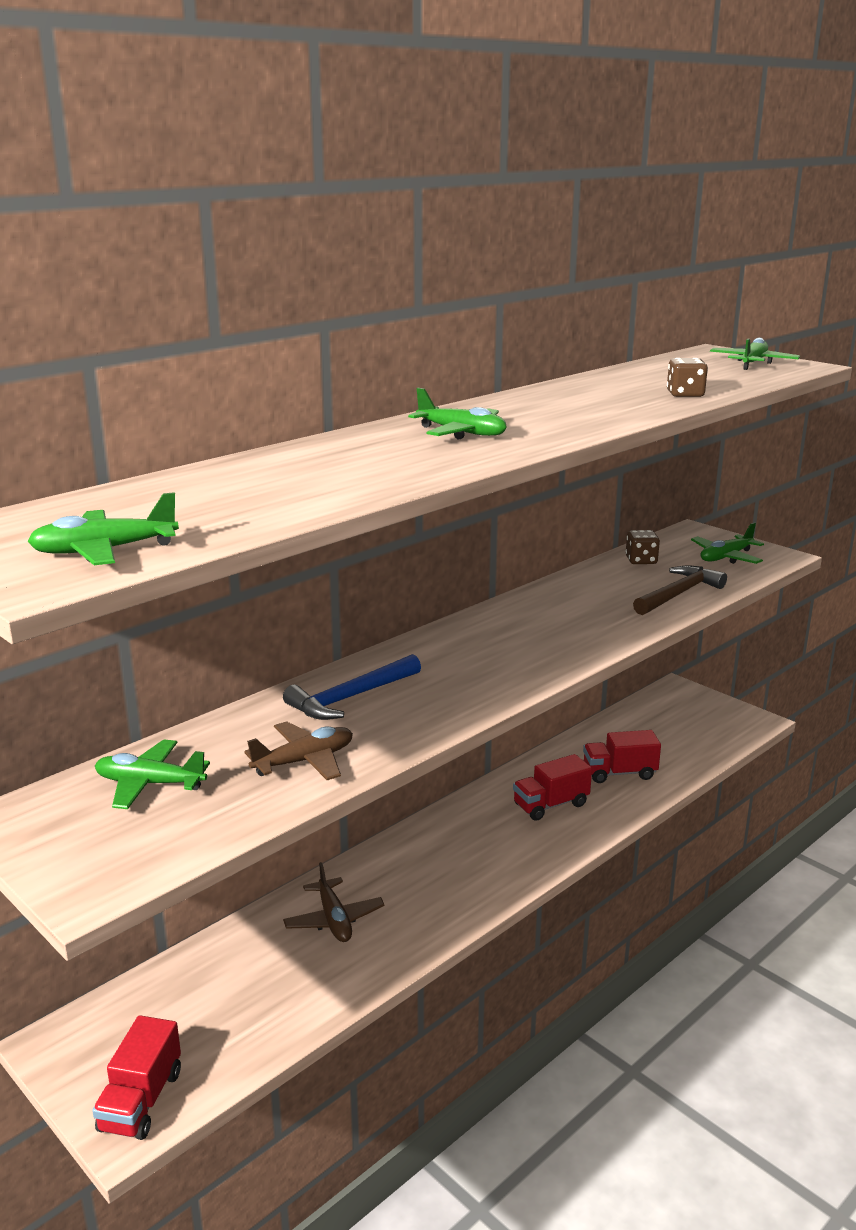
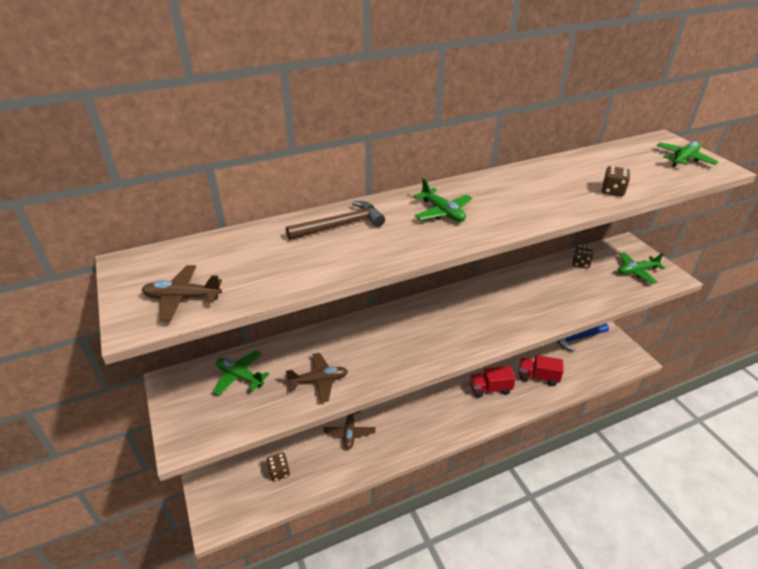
camera: 20 degrees right, 15 degrees up
green plane [27,492,179,565] -> brown plane [142,265,222,321]
red truck [92,1015,181,1140] -> none
blue hammer [283,654,421,720] -> blue hammer moved to [557,323,609,351]
brown hammer [633,565,727,615] -> brown hammer moved to [286,201,385,240]
none -> brown dice [266,452,290,481]

